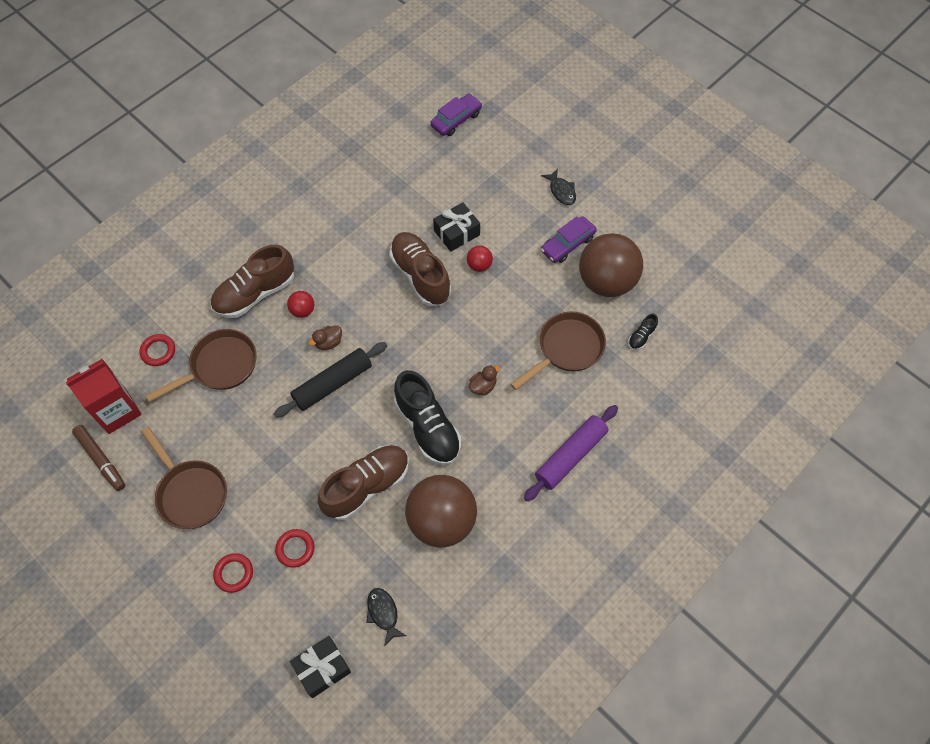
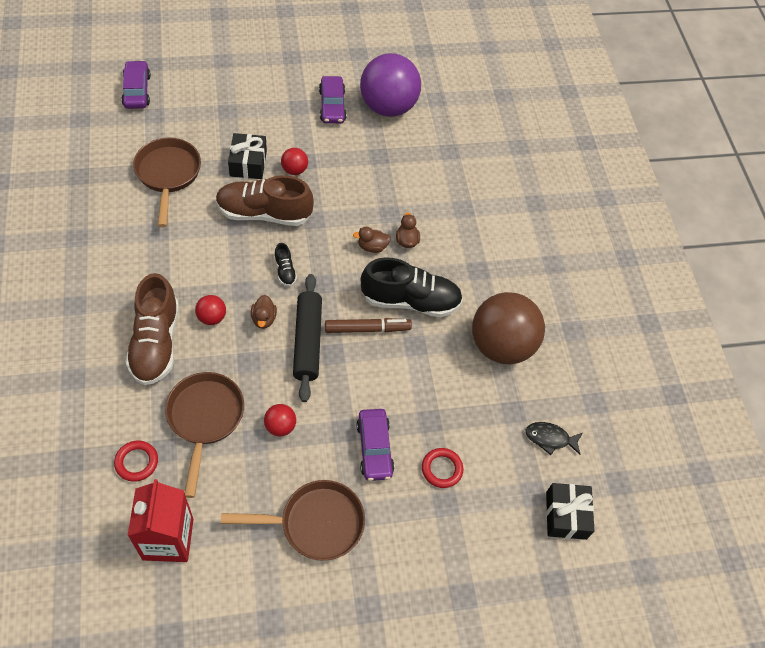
camera: 60 degrees left, 5 degrees down
brown marker [72,425,125,491] -> brown marker moved to [325,318,412,333]
red ring [213,553,253,593] -> none
brown shoe [318,445,409,520] -> none
brown pan [510,311,606,390] -> brown pan moved to [133,137,201,227]
purple rolling pin [524,405,618,501] -> none
black fish [541,168,576,205] -> none
brown ball [579,233,643,297] -> purple ball [360,53,421,117]
black shoe [628,314,658,350] -> black shoe moved to [274,243,297,286]
none -> red ball [264,404,296,436]
none -> brown duck [353,227,391,253]
none -> purple car [356,409,394,481]

